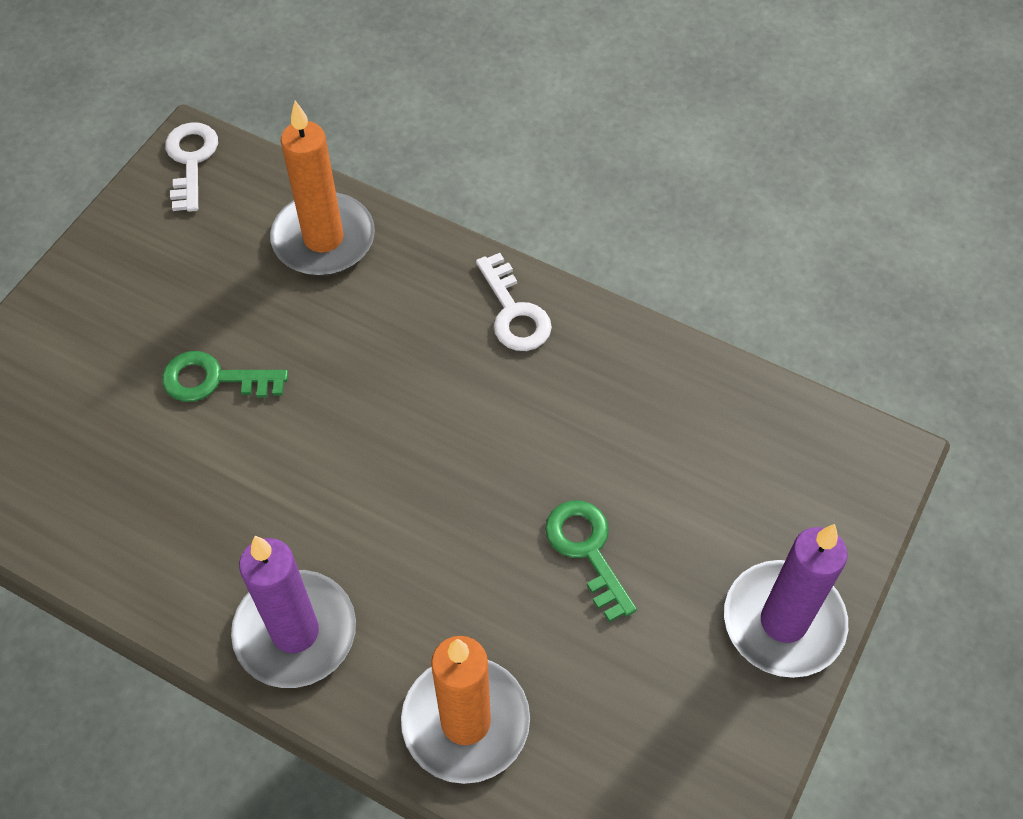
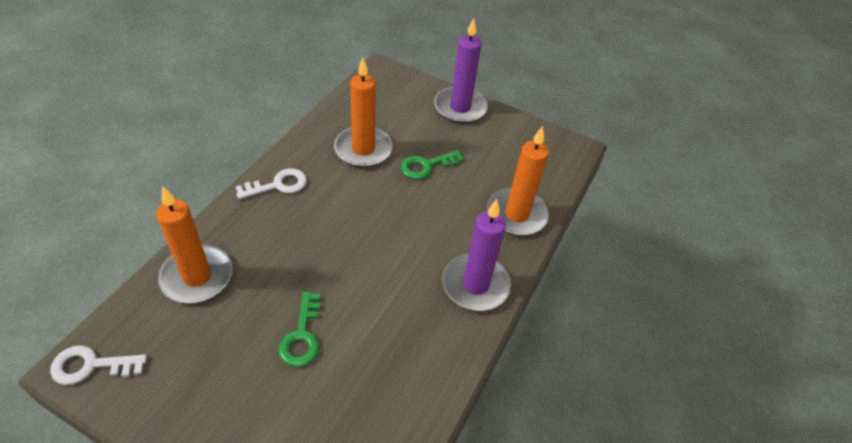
camera: 95 degrees left, 10 degrees down
none -> orange candle [334,58,393,167]

